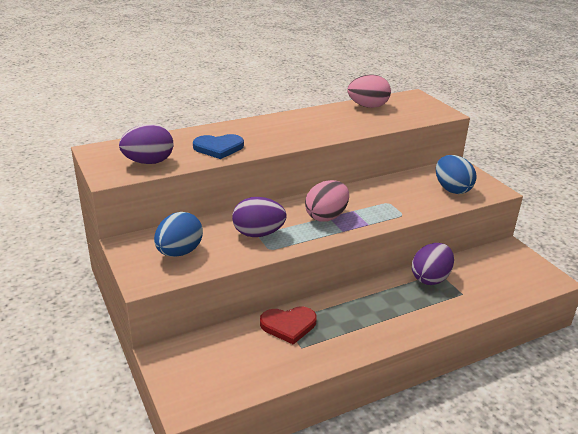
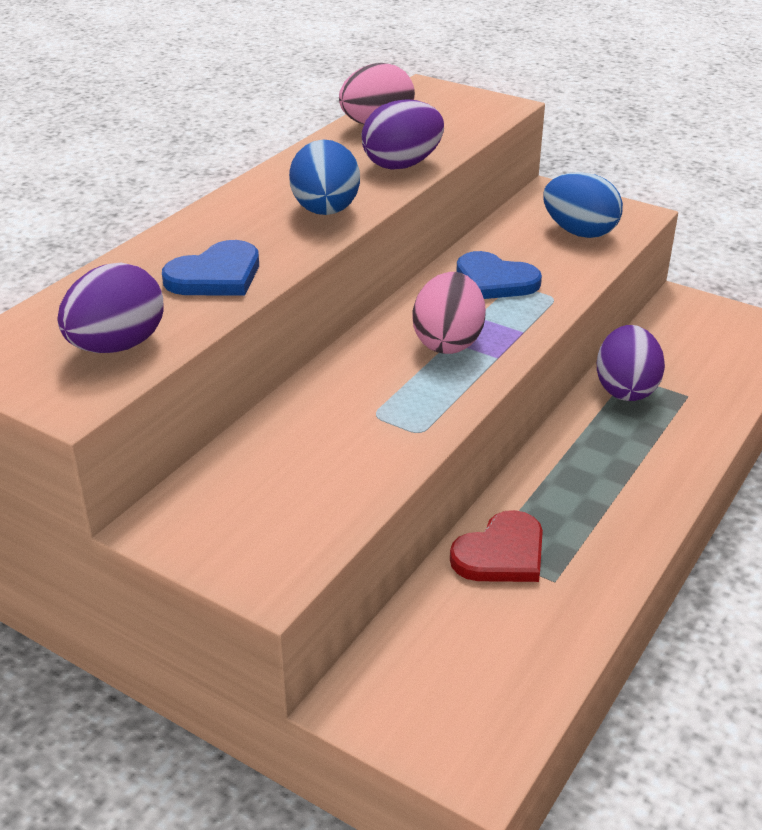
camera: 30 degrees left, 5 degrees up
blue egg [154,212,203,257] -> blue egg moved to [289,140,360,215]
purple egg [232,197,287,237] -> purple egg moved to [362,99,444,170]
none -> blue heart [456,251,542,299]

